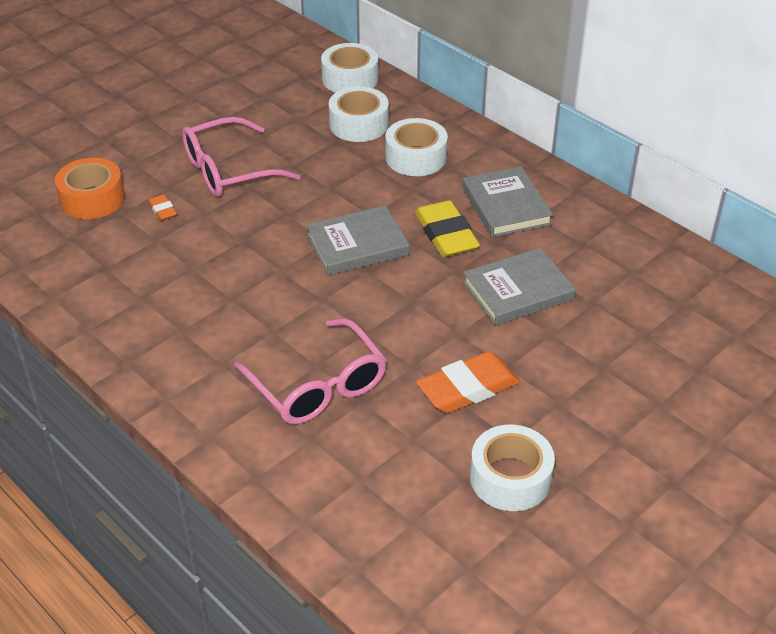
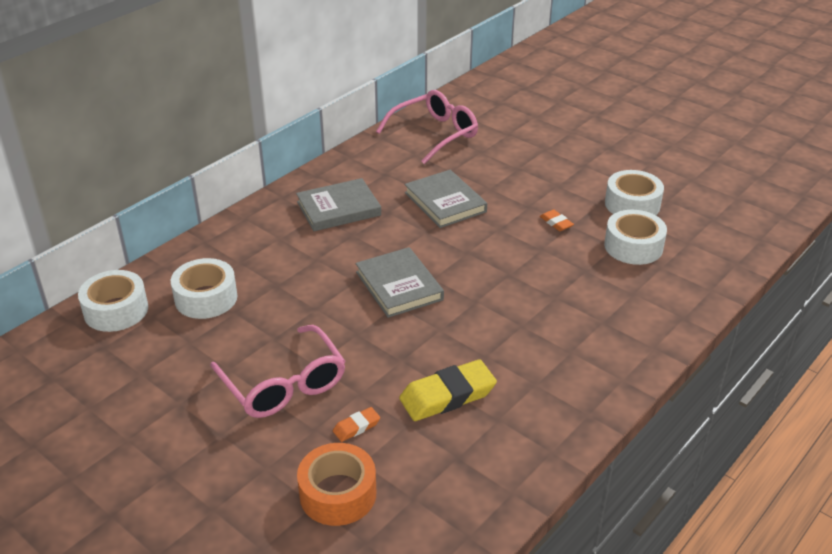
camera: 95 degrees left, 5 degrees down
pink glasses [234,318,387,424] -> pink glasses moved to [376,90,478,164]
white tape [385,118,448,176] -> white tape moved to [604,210,667,265]
yellow eraser [415,200,480,257] -> yellow eraser moved to [399,359,497,421]
orange eraser [416,351,520,413] -> orange eraser [540,210,574,231], size x0.48

